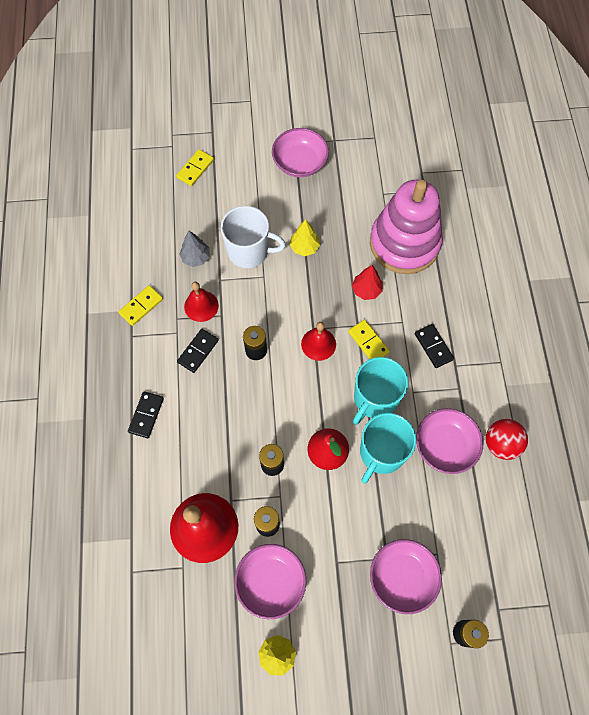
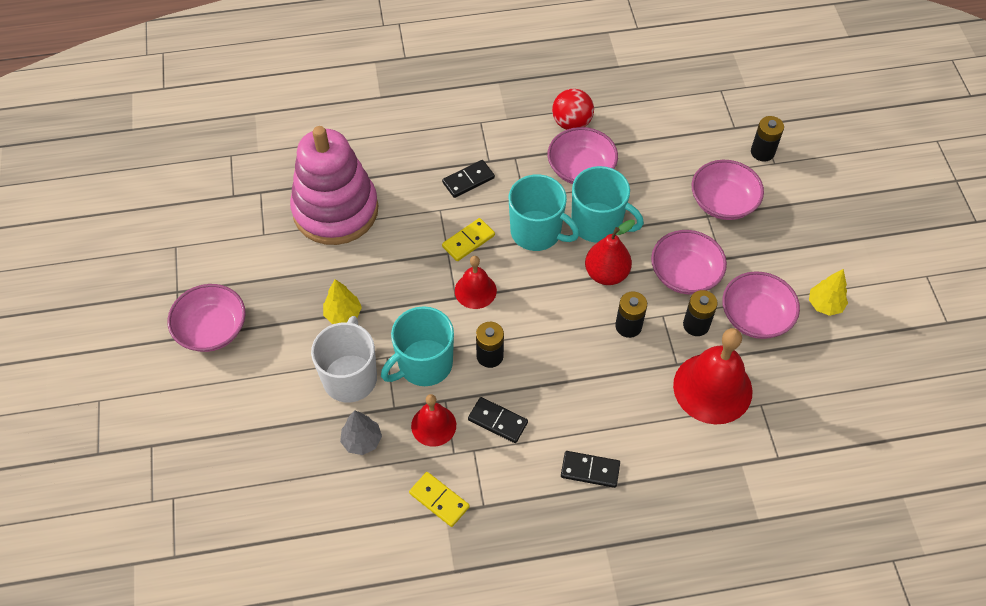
camera: 95 degrees left, 10 degrees down
yellow domino [176,149,214,186] -> none
red tree [352,265,383,300] -> none
none -> turquoise mug [381,306,454,386]
none -> pink bowl [651,230,727,294]

